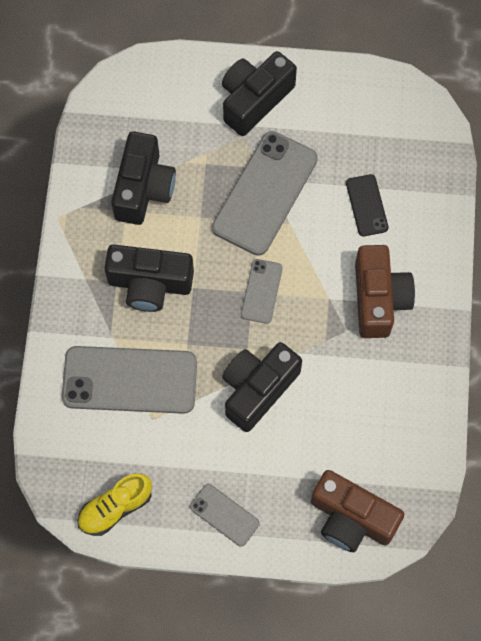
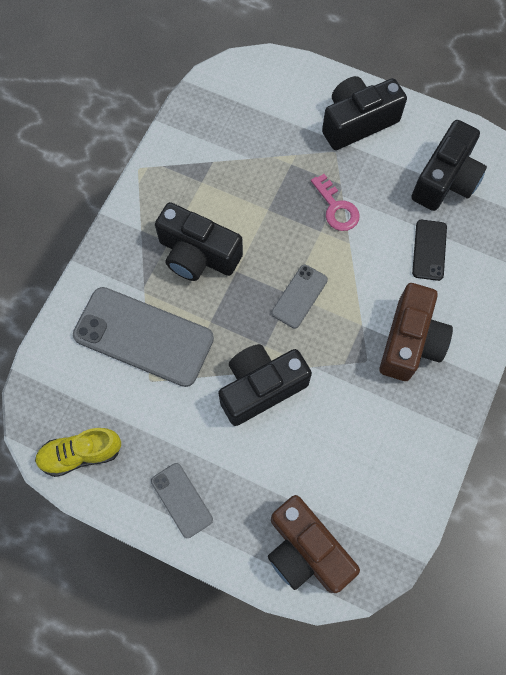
camera: 20 degrees right, 0 degrees up
black camera [111,131,176,225] -> black camera moved to [411,120,487,211]
grey phone [212,131,318,256] -> pink key [311,174,360,231]

